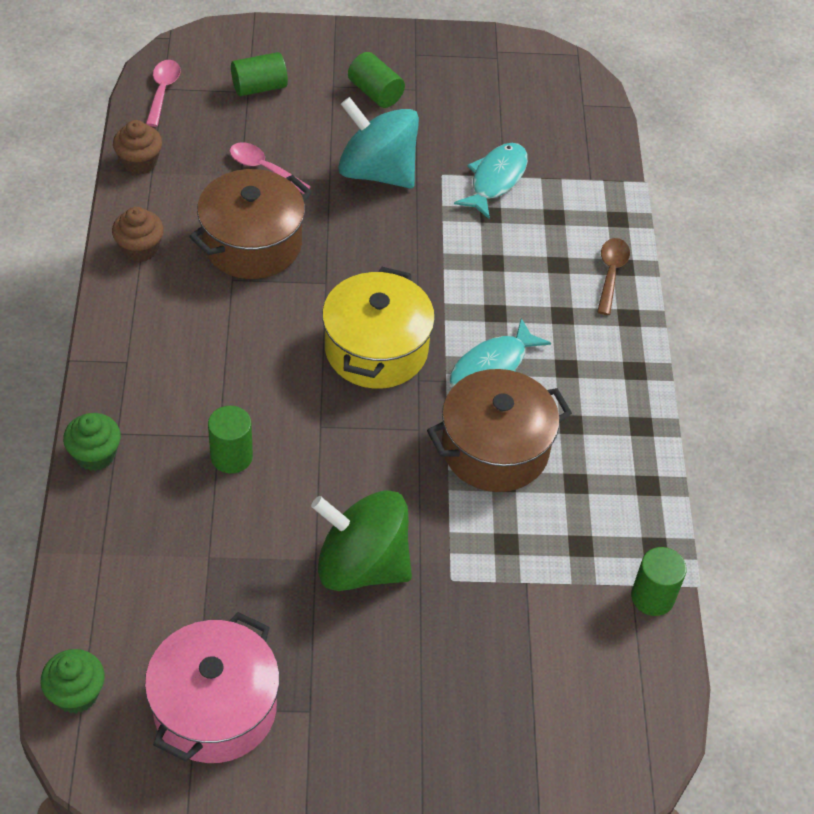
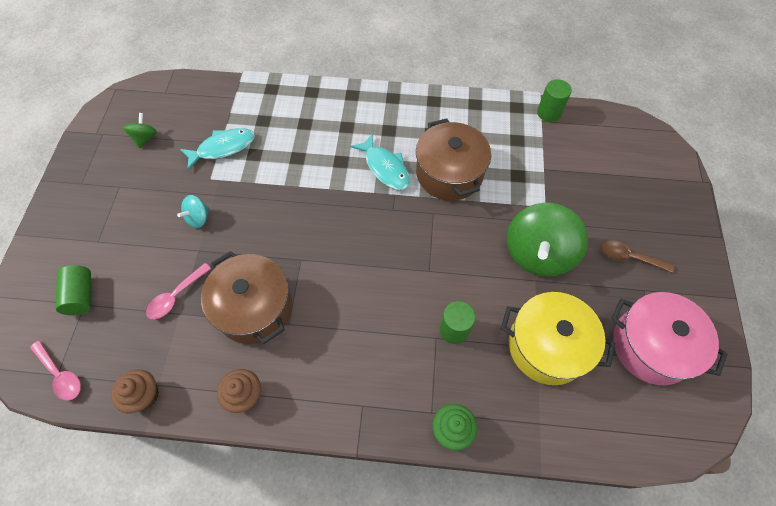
camera: 80 degrees left, 10 degrees up
green cupcake [40,649,105,713] -> none
pink spoon [146,60,181,127] -> pink spoon turned 150 degrees counterclockwise [30,340,81,401]
yellow pot [322,267,435,389] -> yellow pot moved to [501,292,615,385]
turquoise spinning top [338,97,419,188] -> turquoise spinning top [177,195,210,228], size x0.46
green cylinder [348,52,405,108] -> none
turquoise fish [454,143,528,219] -> turquoise fish turned 120 degrees clockwise [180,128,255,170]
brown spoon [597,238,630,315] -> brown spoon moved to [601,241,674,273]
none -> green spinning top [123,113,157,148]

